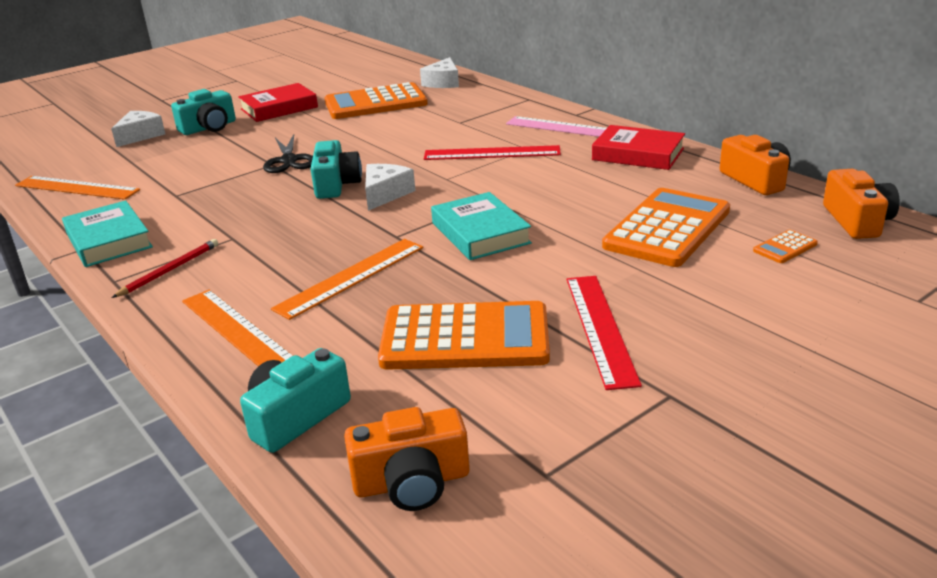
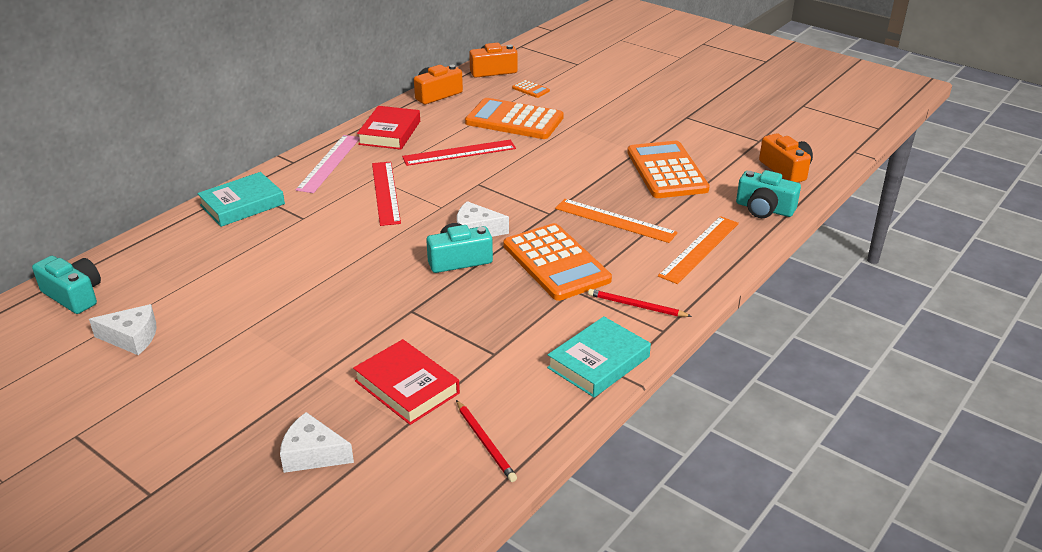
camera: 105 degrees left, 5 degrees up
orange ruler [15,176,140,199] -> red pencil [456,400,517,482]
turquoise camera [171,89,236,135] -> turquoise camera moved to [32,256,101,314]
red book [238,83,318,122] -> red book moved to [353,339,460,425]
black scissors [263,134,313,173] -> none
orange calculator [324,82,428,119] -> orange calculator moved to [503,223,612,301]
white cheese [420,57,459,88] -> white cheese moved to [89,304,157,355]
turquoise book [431,192,532,260] -> turquoise book moved to [197,172,285,227]
red ruler [567,276,642,390] -> red ruler moved to [402,140,516,166]

